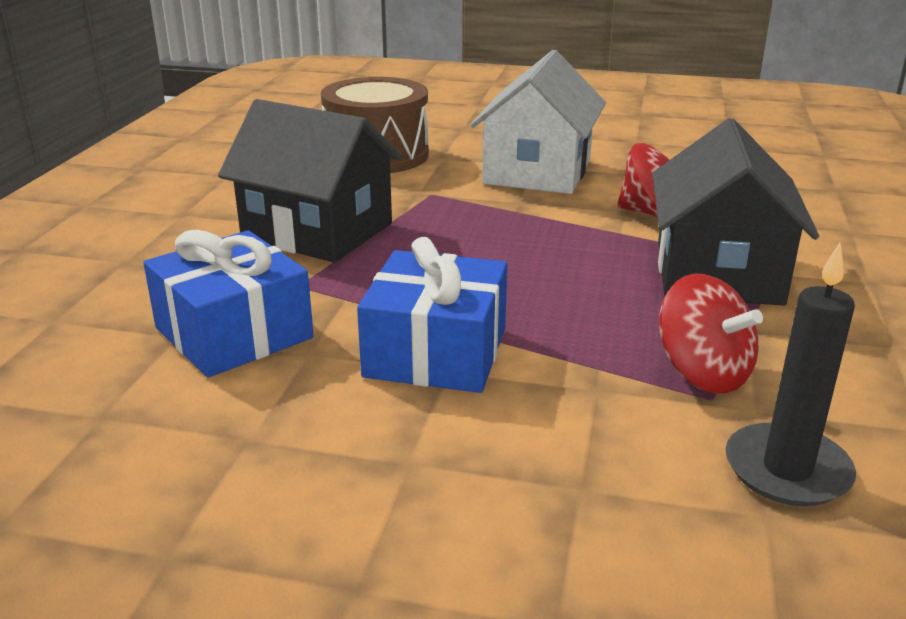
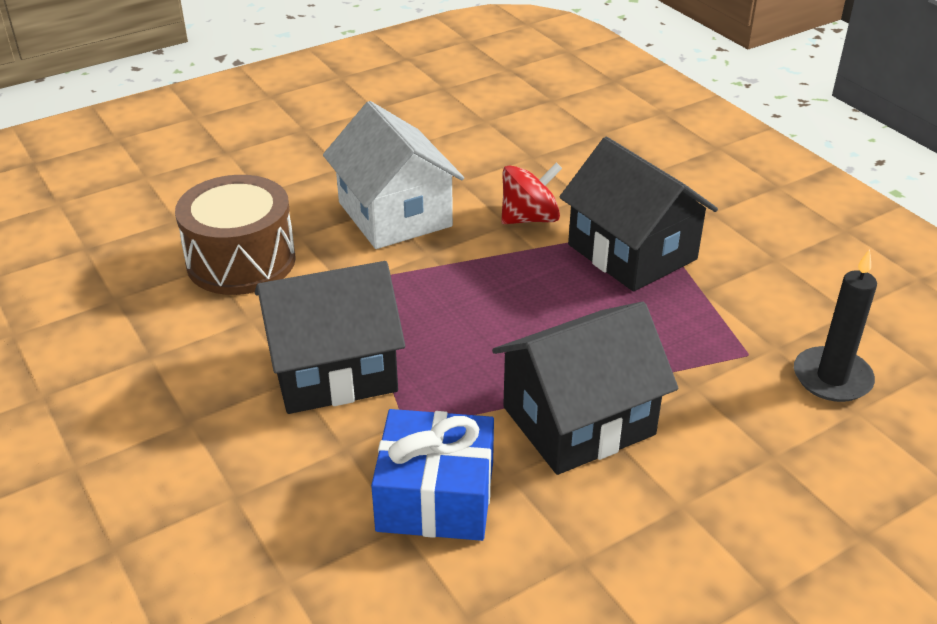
camera: 45 degrees left, 10 degrees up
blue gift [357,237,507,393] -> black house [492,302,678,475]
red spinning top [659,274,763,394] -> none

